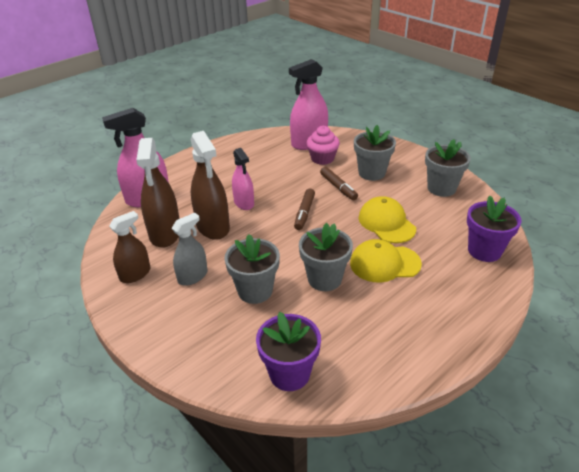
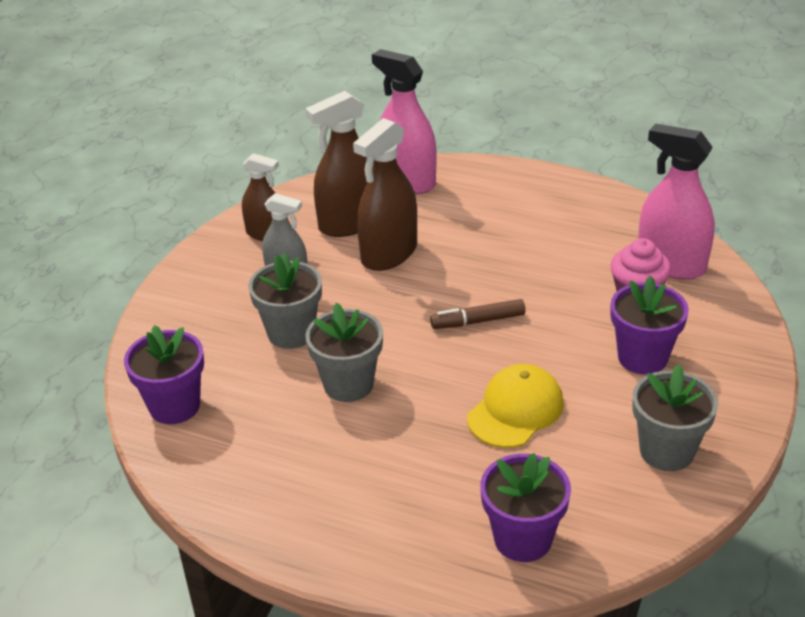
camera: 65 degrees right, 0 degrees up
pink spray bottle [232,148,254,210] -> none
brown marker [320,167,358,201] -> none
yellow cap [350,239,422,283] -> none
grey flower pot [354,125,396,181] -> purple flower pot [611,275,689,374]

